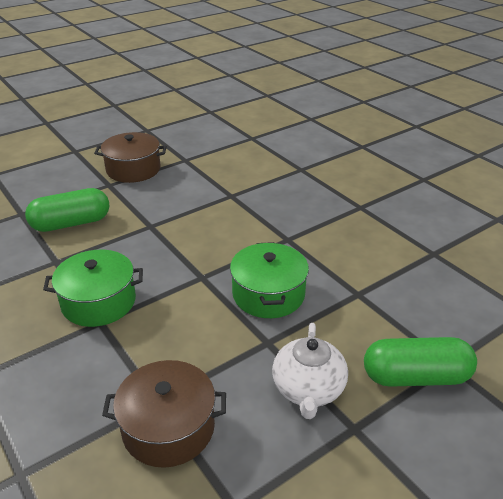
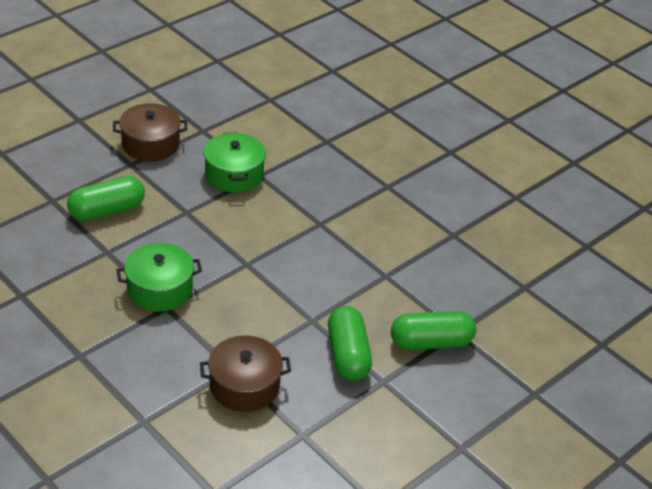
camera: 10 degrees left, 5 degrees up
green pot [230,242,309,318] -> green pot moved to [204,132,266,192]
white teapot [272,323,348,419] -> green capsule [328,306,372,381]

